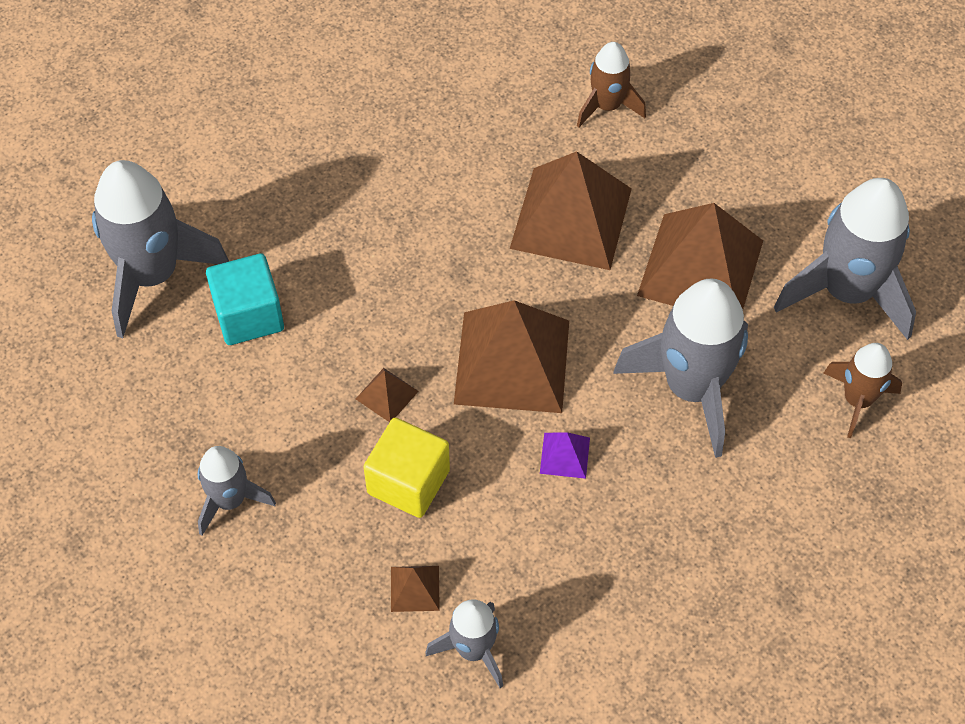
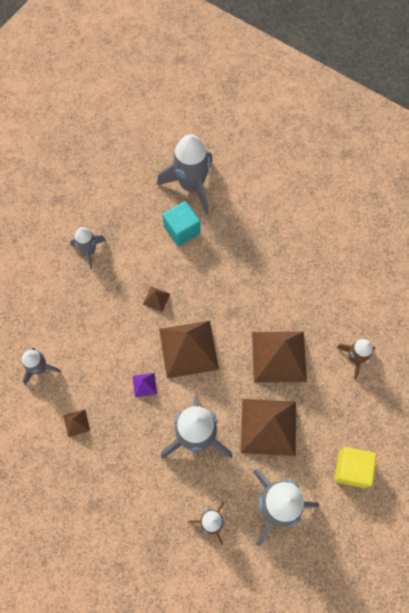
camera: 75 degrees right, 10 degrees up
yellow cube [364,418,450,518] -> yellow cube moved to [335,447,376,488]
brown pyramid [391,566,440,612] -> brown pyramid moved to [64,409,90,437]

